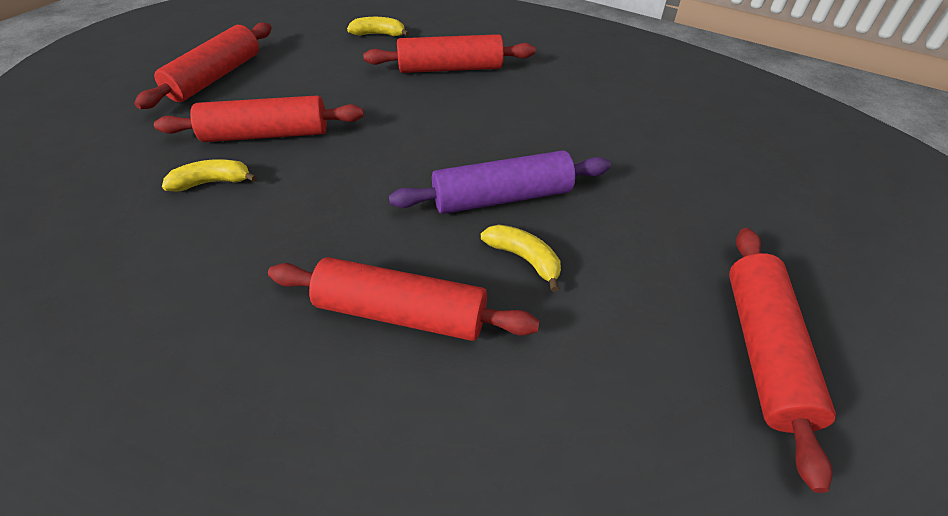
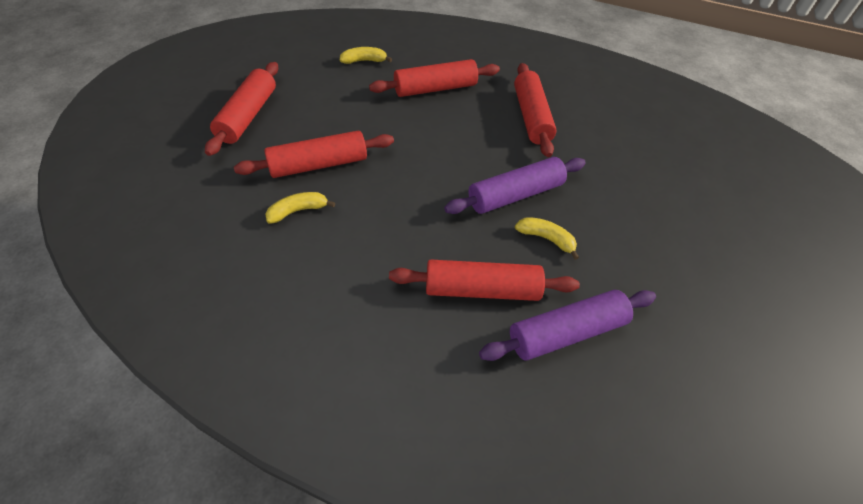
camera: 15 degrees left, 5 degrees up
red rolling pin [729,228,836,493] -> red rolling pin moved to [514,63,557,157]
none -> purple rolling pin [479,290,656,361]

